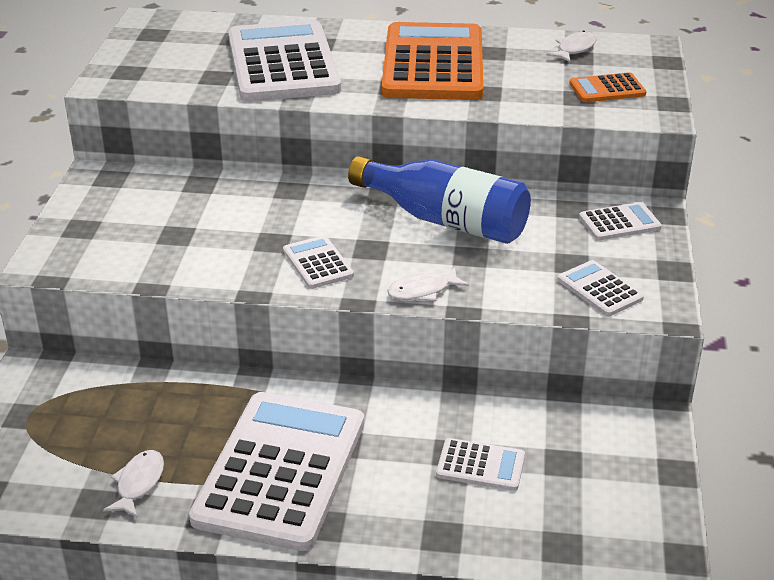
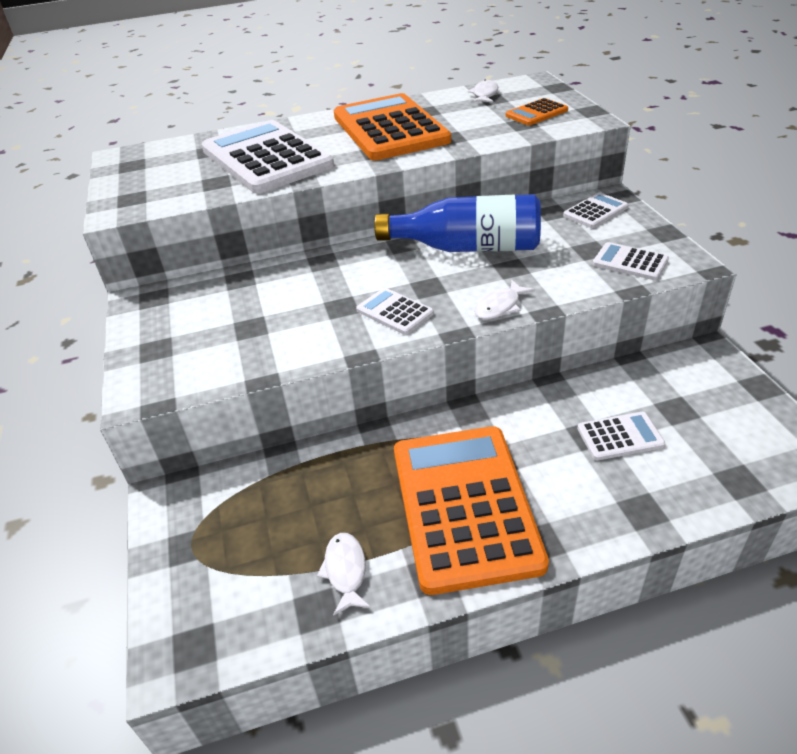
camera: 20 degrees left, 5 degrees up
white calculator [189,392,364,551] -> orange calculator [394,426,549,595]

